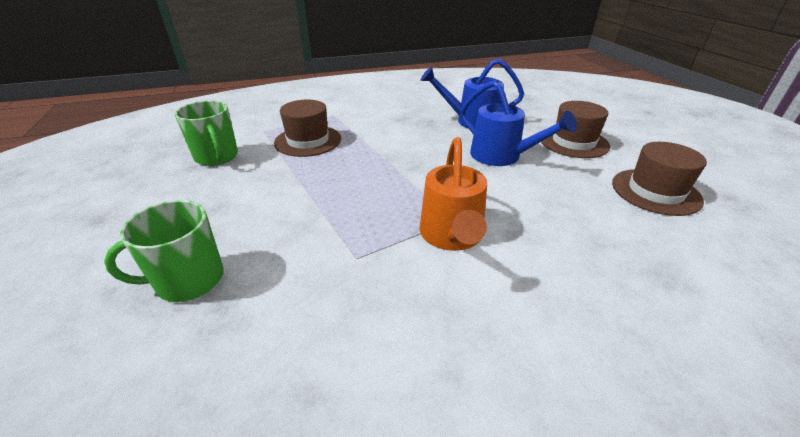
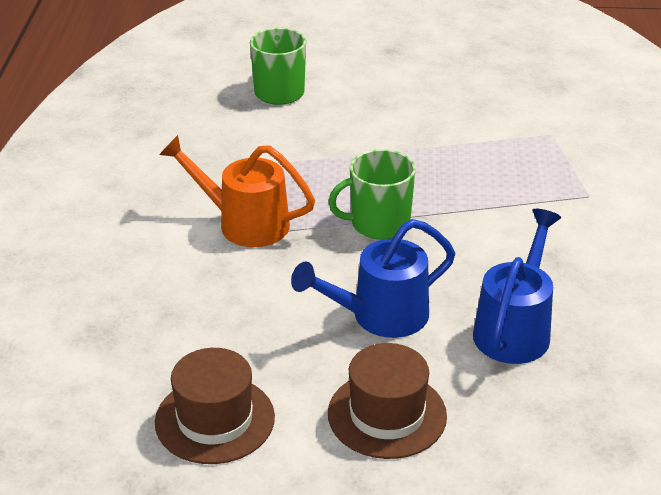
camera: 110 degrees right, 0 degrees up
green mug [175,101,238,166] -> green mug moved to [328,149,416,240]
brown hat [274,100,341,157] -> none

